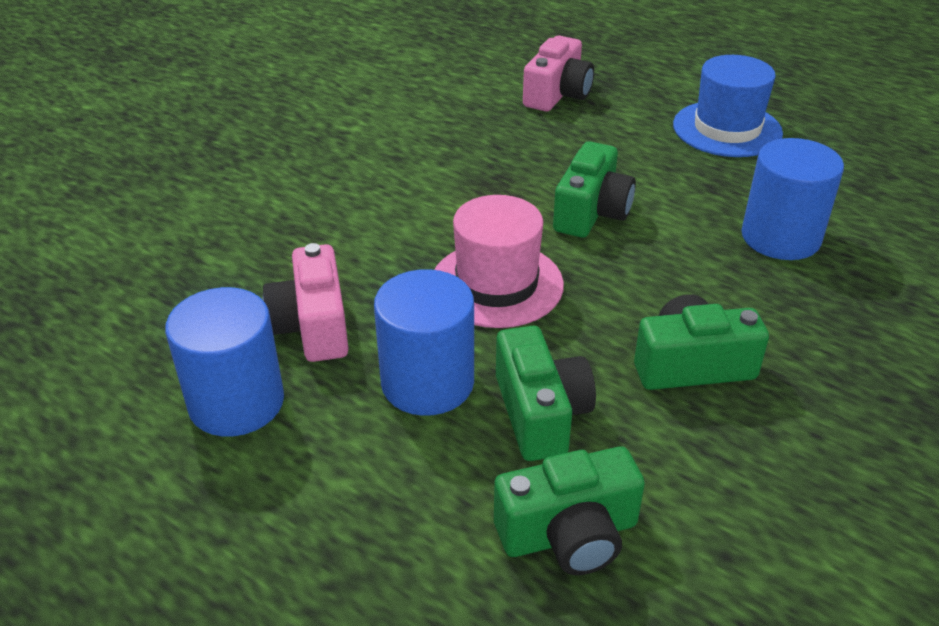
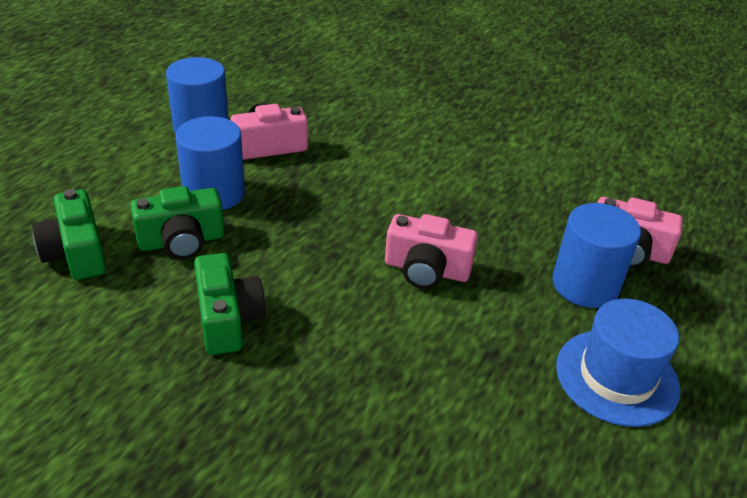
camera: 80 degrees right, 0 degrees up
pink hat [435,195,564,328] -> none
green camera [553,141,636,238] -> pink camera [385,214,478,289]
blue cylinder [741,138,844,260] -> blue cylinder moved to [552,203,641,308]

